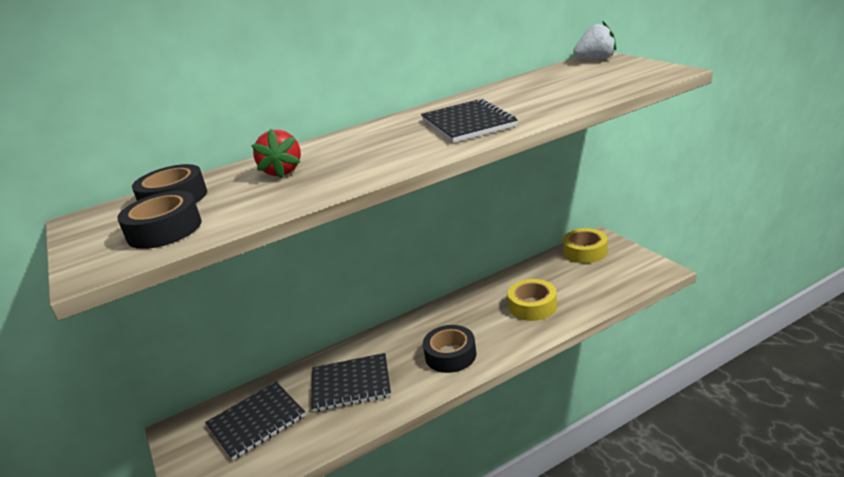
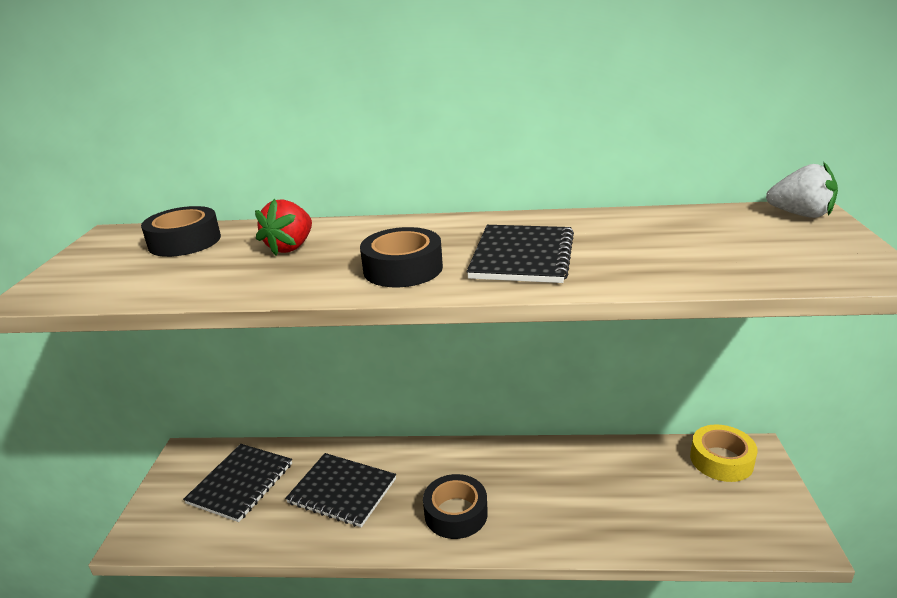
camera: 30 degrees right, 0 degrees up
black tape [117,191,202,249] -> black tape moved to [360,227,443,287]
black notebook [205,382,306,461] -> black notebook turned 60 degrees counterclockwise [183,444,292,522]
yellow tape [508,279,557,321] -> none

